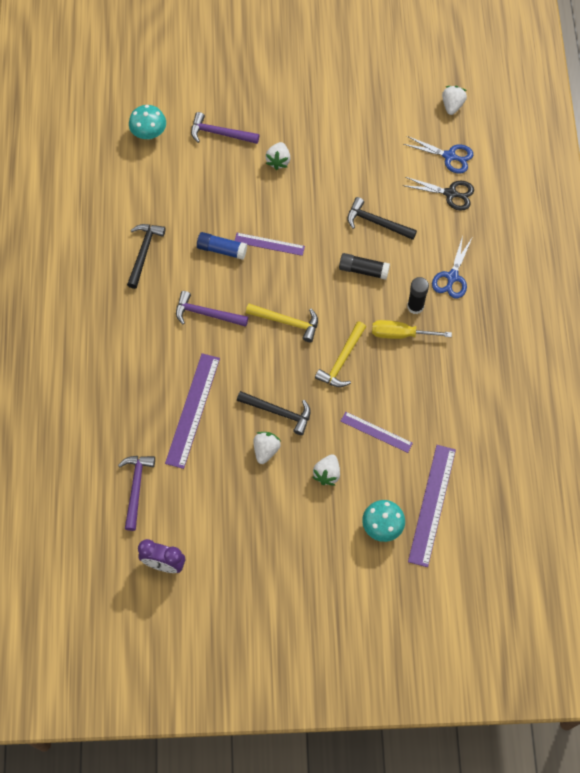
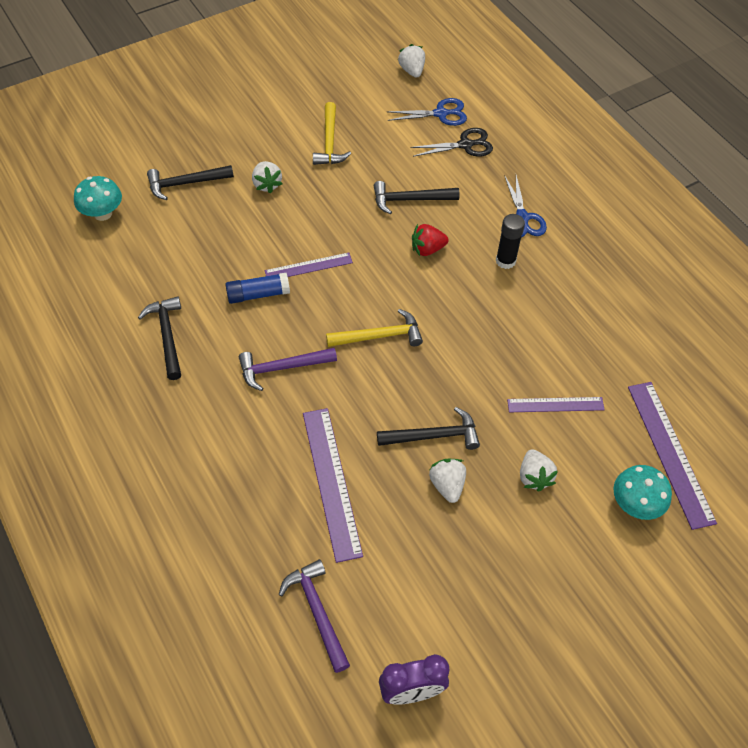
camera: 30 degrees left, 10 degrees down
purple hammer [191,112,259,144] -> black hammer [147,165,234,200]
yellow hammer [315,321,366,387] -> yellow hammer moved to [313,102,351,165]
black glue stick [339,253,390,280] -> red strawberry [412,224,449,256]
yellow screwdriver [372,320,452,339] -> none

